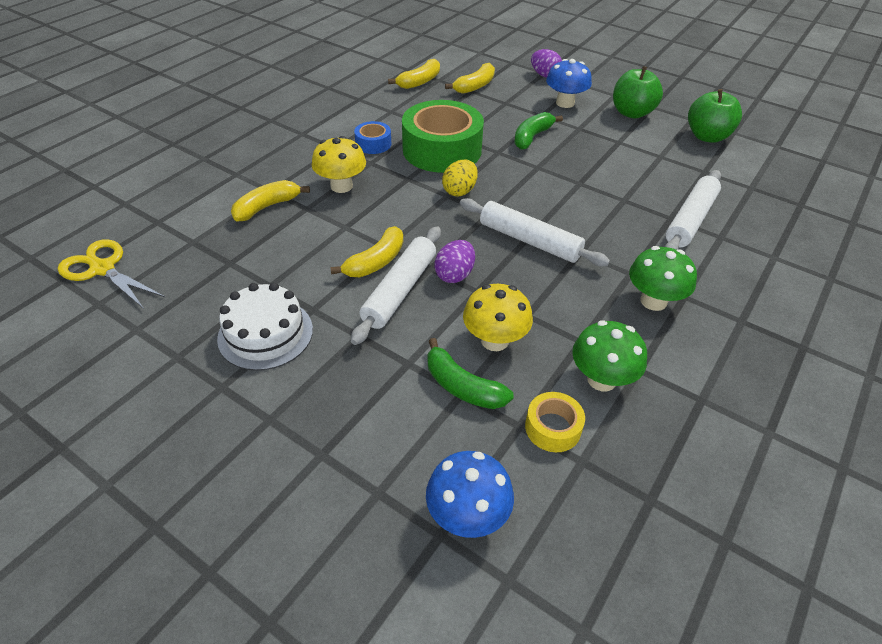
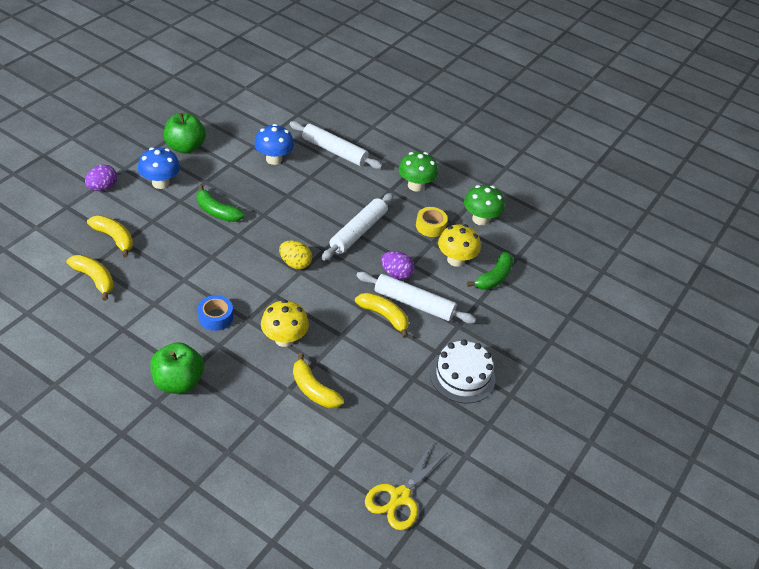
camera: 95 degrees left, 0 degrees up
green tape [402,100,484,173] -> none
blue mushroom [426,451,514,538] -> blue mushroom moved to [254,124,294,165]
yellow tape [525,392,585,452] -> yellow tape moved to [416,207,448,237]
green apple [688,89,742,143] -> green apple moved to [150,342,204,394]

